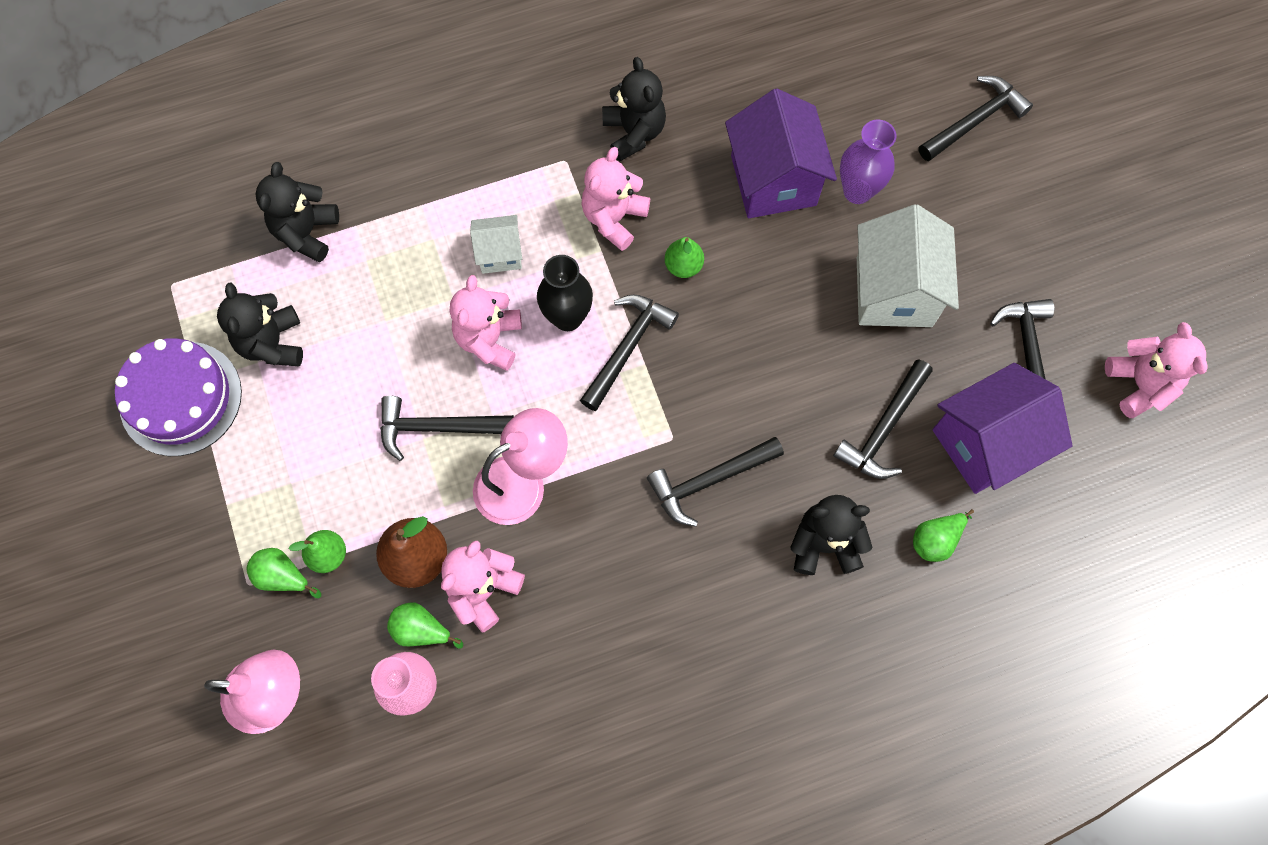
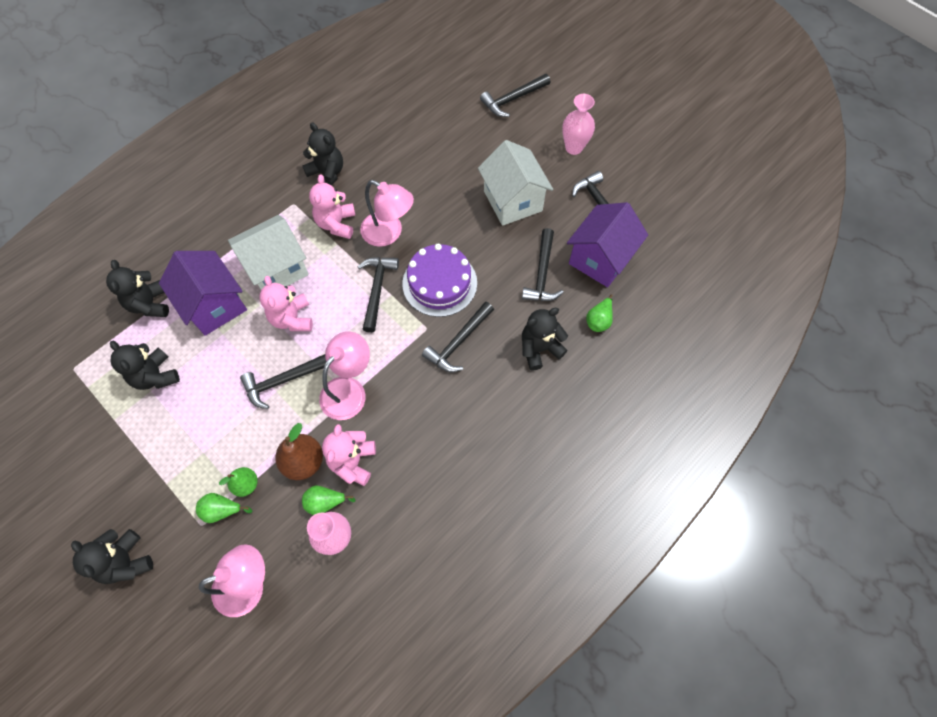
camera: 25 degrees left, 5 degrees down
purple cake [115,338,242,456] -> purple cake moved to [402,244,477,317]
white house [470,215,522,274] -> white house [228,215,309,290], size x1.87
black vase [537,255,593,331] -> none
green pear [665,237,704,278] -> pink lamp [360,180,414,247]
purple house [725,88,837,218] -> purple house moved to [159,251,247,336]
purple vase [840,120,896,204] -> none
black hammer [919,76,1033,161] -> black hammer turned 150 degrees counterclockwise [480,74,550,117]
pink teddy bear [1105,322,1207,418] -> none
none -> black teddy bear [71,529,153,584]
none -> pink vase [562,94,595,155]

